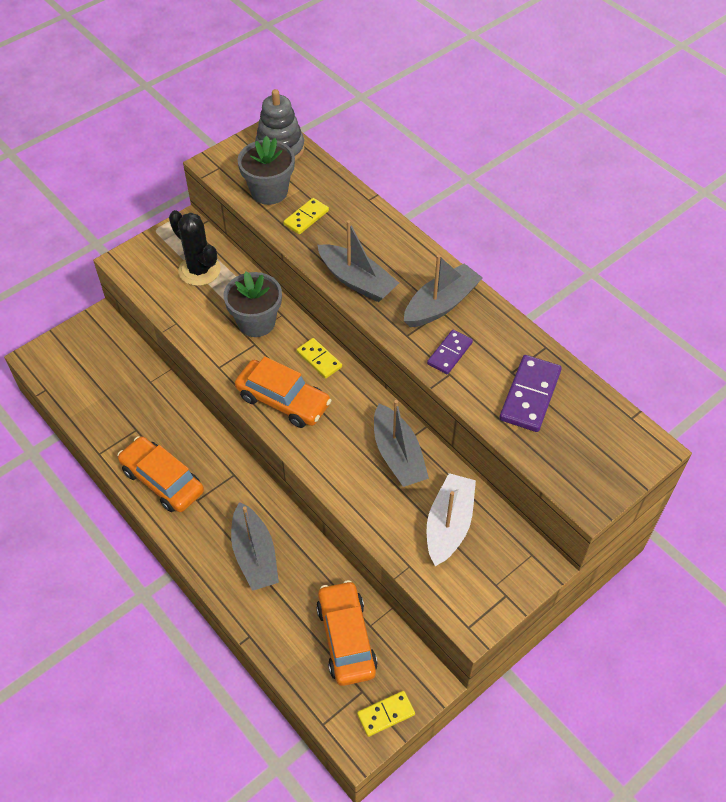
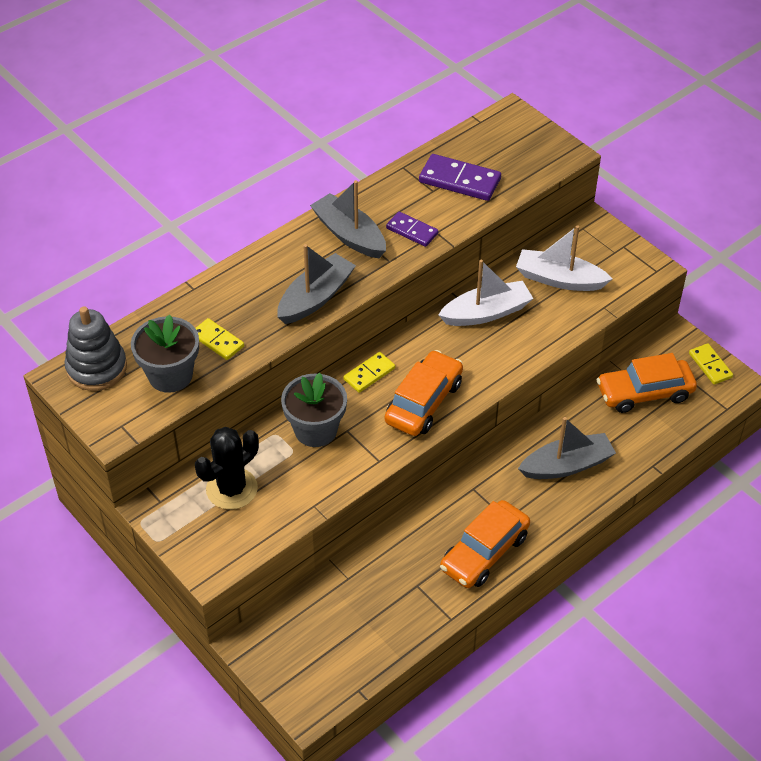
camera: 90 degrees left, 5 degrees down
grey boat [374,400,429,487] -> white boat [438,260,533,326]

